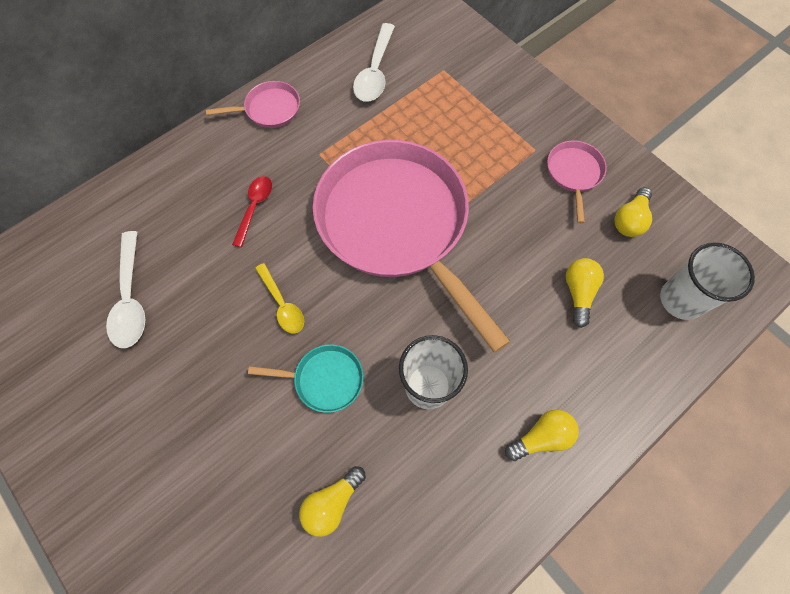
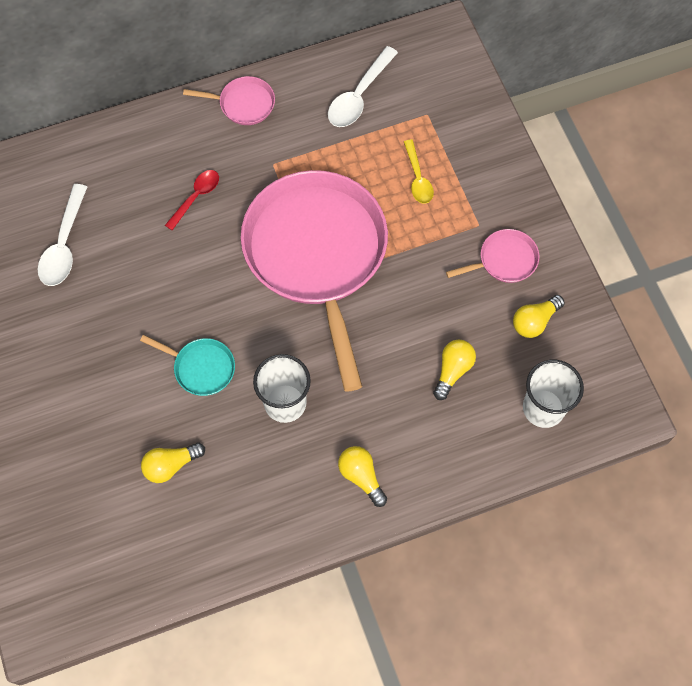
camera: 20 degrees right, 0 degrees up
yellow spoon [255,263,304,334] -> yellow spoon moved to [404,140,434,204]
yellow light bulb [505,409,579,461] -> yellow light bulb turned 120 degrees counterclockwise [338,446,387,507]
pink pan [547,141,607,224] -> pink pan turned 45 degrees clockwise [446,229,539,283]

